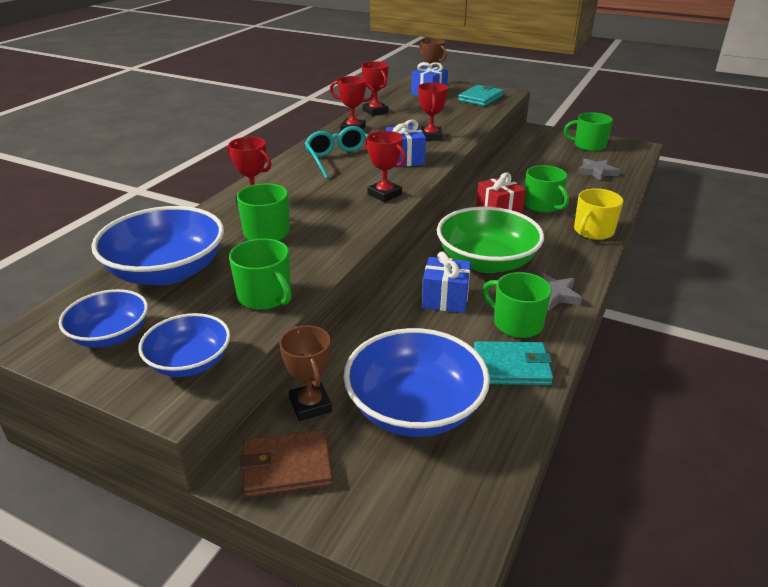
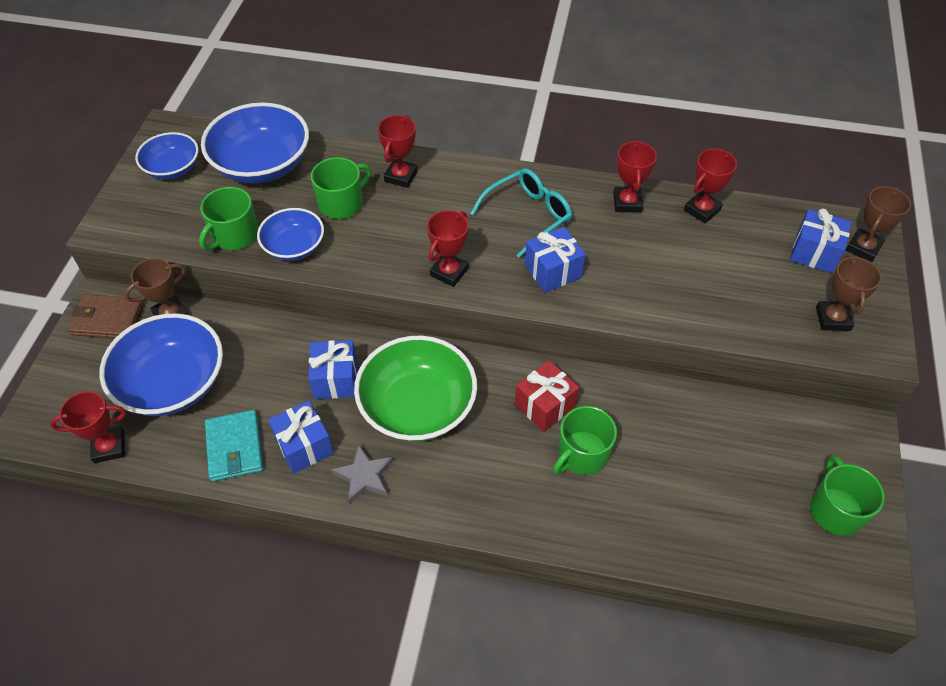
camera: 75 degrees right, 20 degrees up
blue bowl [138,313,230,377] -> blue bowl moved to [257,208,324,261]
brown wallet [240,429,333,497] -> brown wallet turned 60 degrees counterclockwise [68,294,144,338]
red trophy [418,82,448,141] -> red trophy moved to [50,391,126,463]
turquoise wallet [458,85,504,106] -> brown trophy [816,254,882,331]
green mug [482,272,552,338] -> blue gift [268,401,334,473]
yellow mug [574,188,623,240] -> none
grey star [578,158,620,181] -> none

